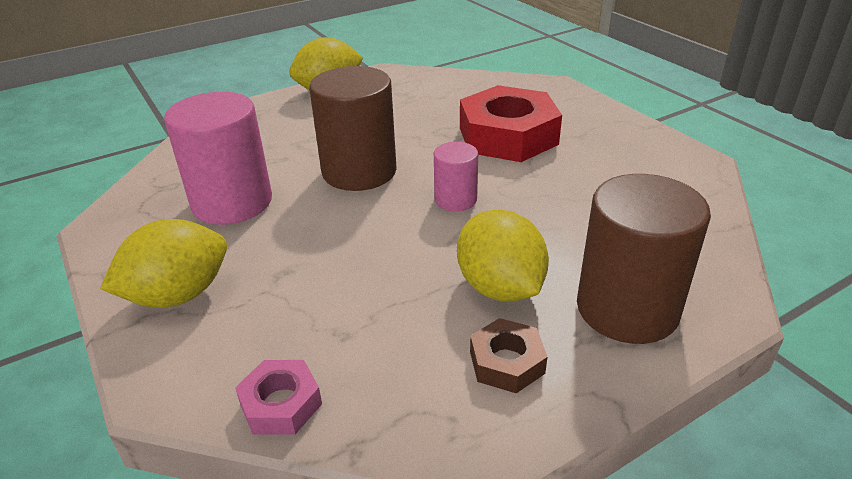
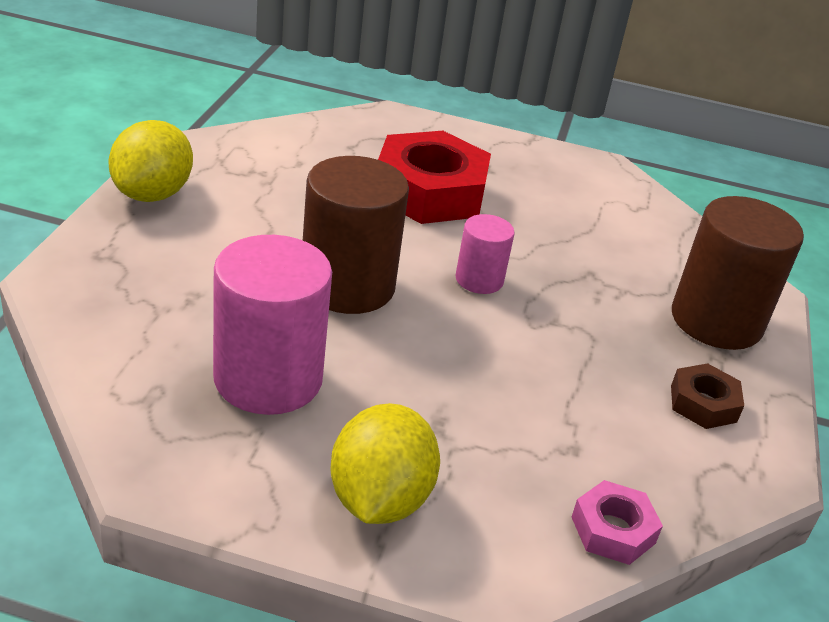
camera: 50 degrees left, 0 degrees up
yellow lemon [457,209,549,302] -> none

